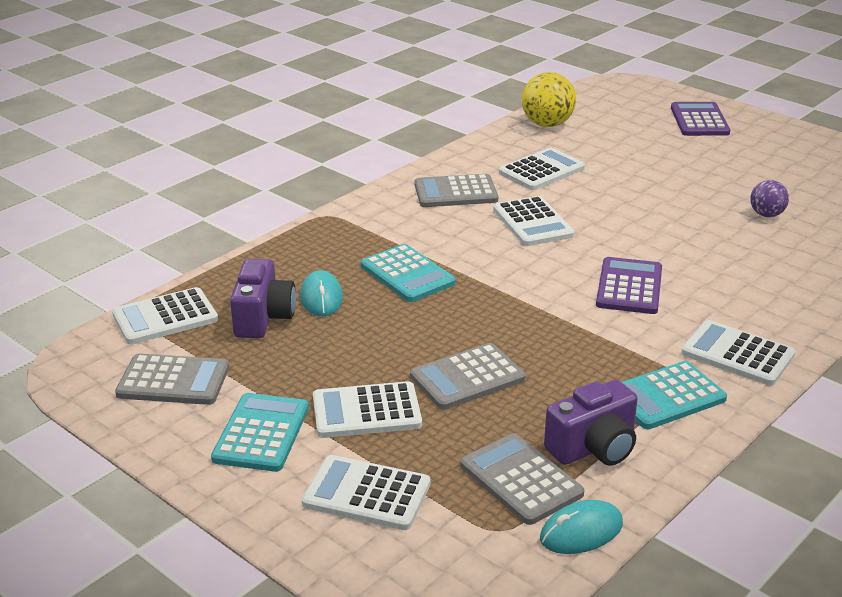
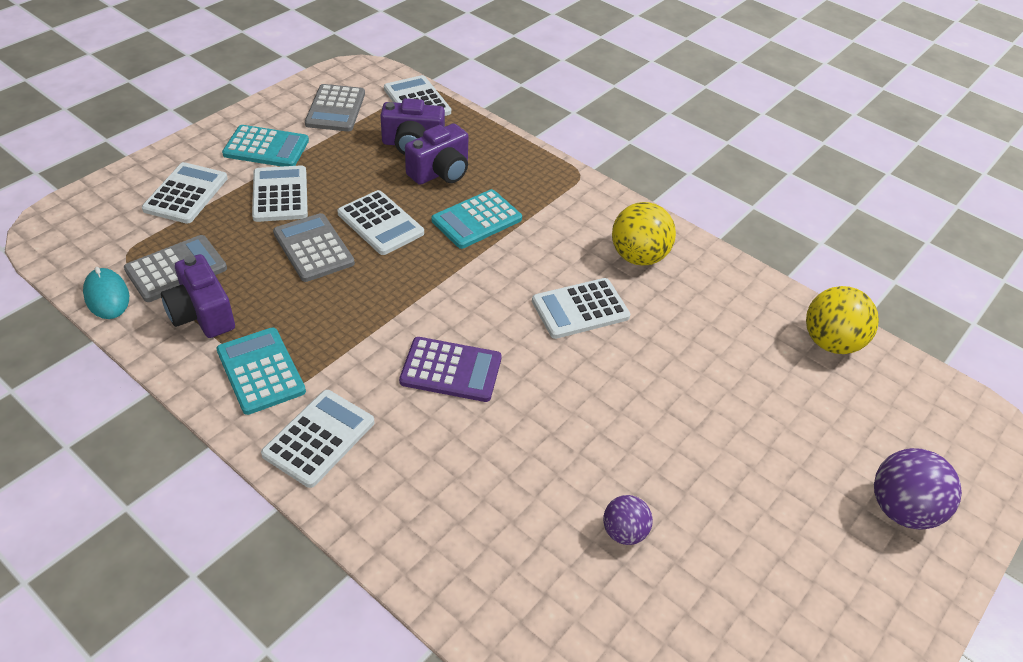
camera: 85 degrees right, 15 degrees up
turquoise mouse [300,270,343,316] -> purple camera [405,123,469,185]
grey calculator [415,174,498,207] -> yellow ball [612,202,676,266]
white calculator [499,148,585,190] -> white calculator moved to [337,190,424,255]
purple calculator [671,102,730,136] -> purple ball [874,448,962,530]

